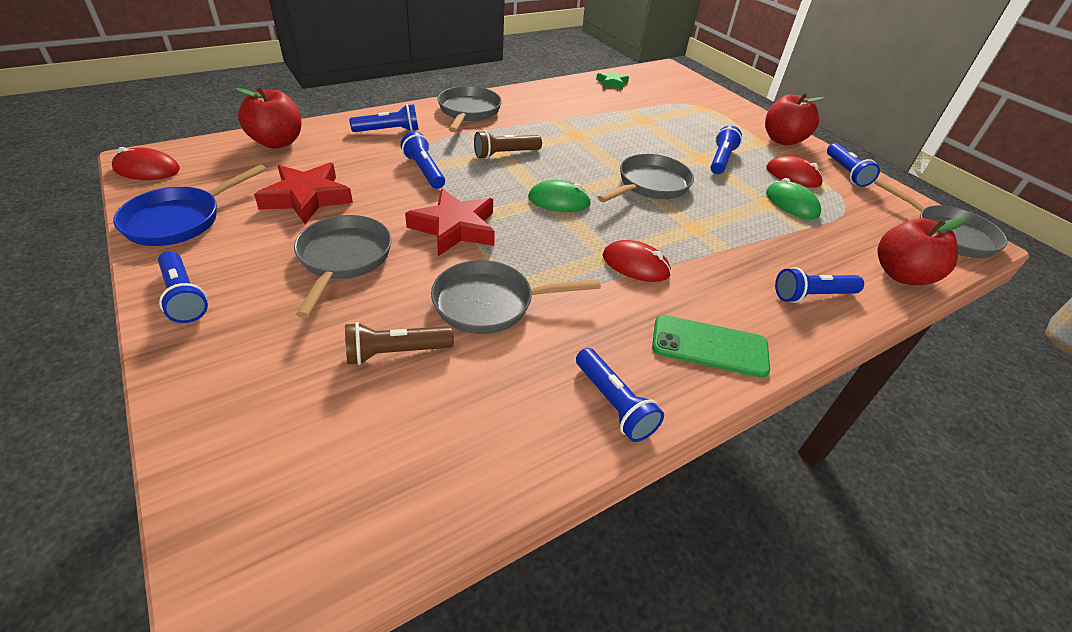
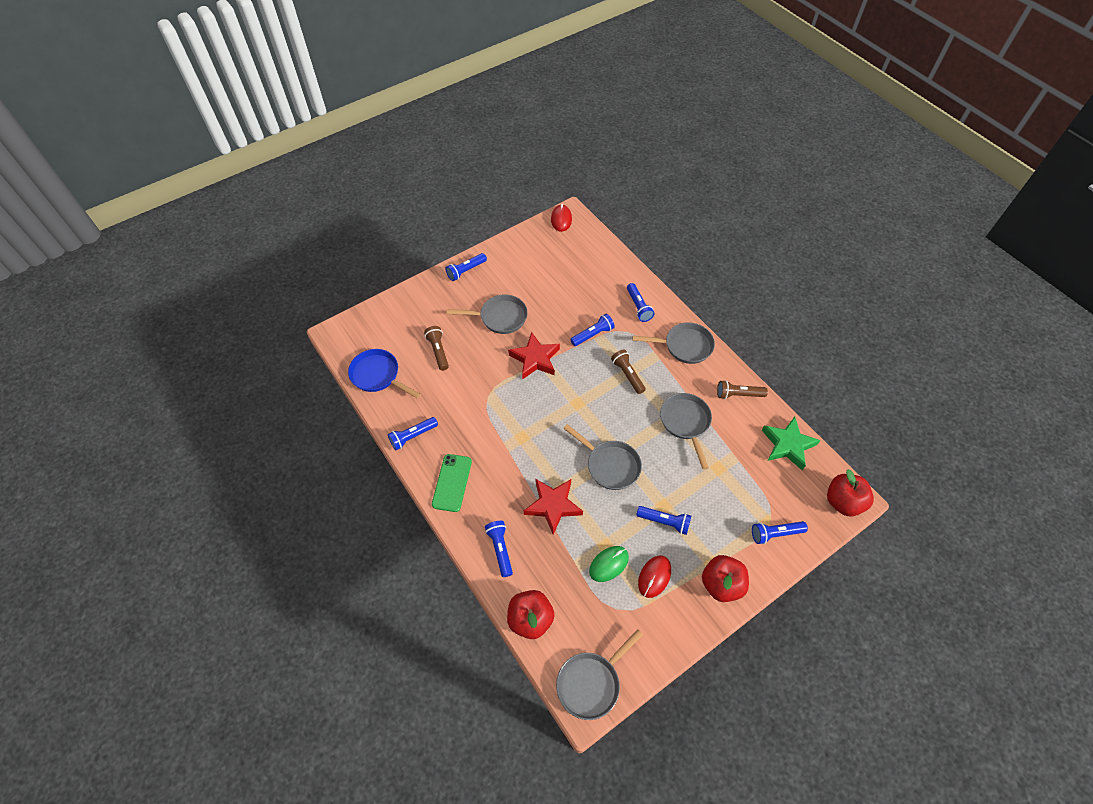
camera: 90 degrees right, 15 degrees up
blue pan [113,164,267,246] -> blue pan moved to [348,349,421,398]
red apple [235,87,302,149] -> red apple moved to [827,469,874,516]
red star [254,163,353,224] -> red star moved to [524,479,583,535]
grey pan [431,260,601,334] -> grey pan moved to [660,393,712,470]
green mouse [528,180,591,212] -> none
green star [596,71,629,90] -> green star [762,417,821,470], size x1.84
red mouse [603,240,671,282] -> none
blue flashlight [827,143,880,187] -> blue flashlight moved to [752,521,808,544]
none -> brown flashlight [717,380,768,399]

